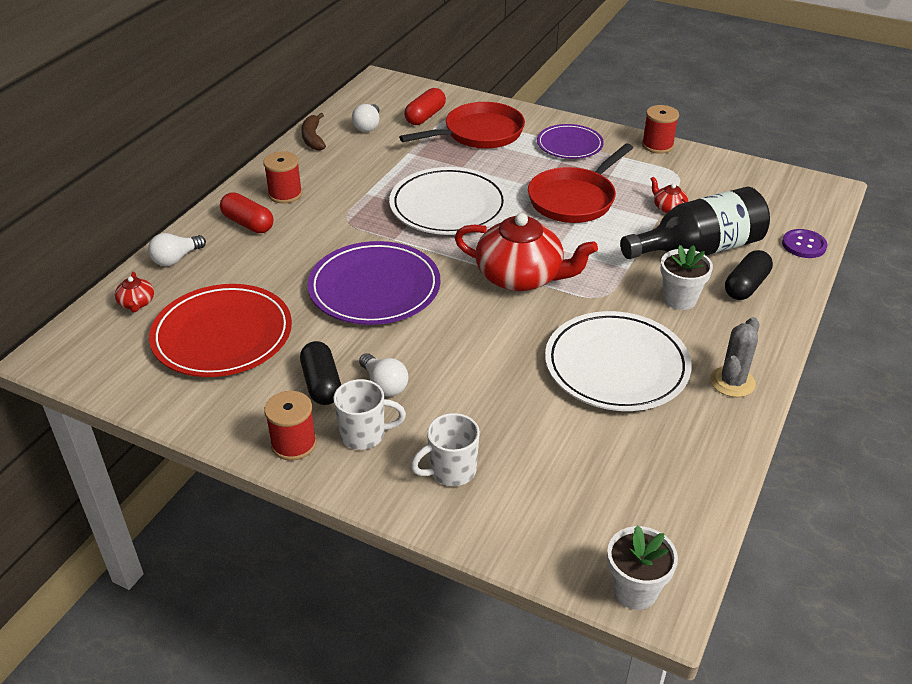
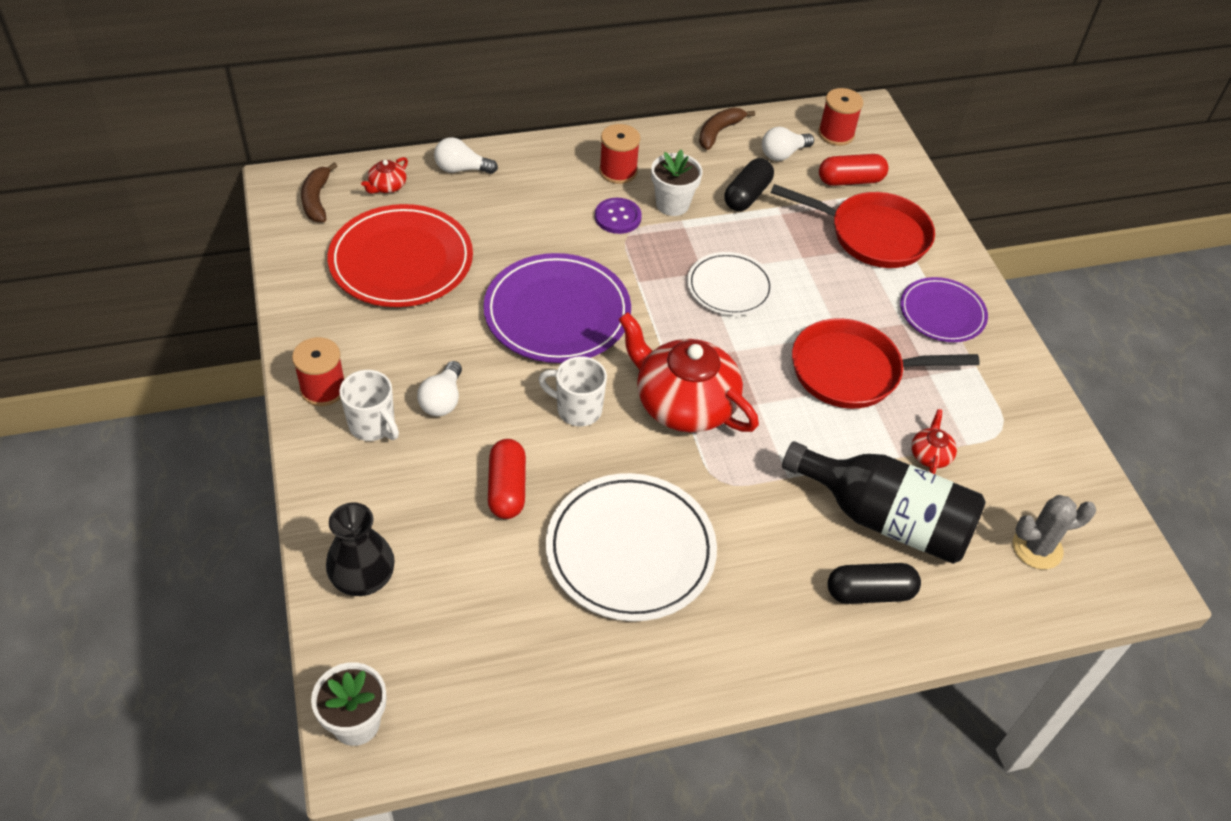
camera: 45 degrees right, 10 degrees up
red capsule [220,192,273,233] -> red capsule moved to [488,439,526,519]
black capsule [300,341,341,405] -> black capsule moved to [724,158,774,211]
white plate [389,167,509,235] -> white plate [687,252,774,316], size x0.61
white mug [411,413,480,486] -> white mug moved to [539,356,607,426]
red teapot [454,213,598,291] -> red teapot turned 150 degrees clockwise [619,312,759,432]
red spool [642,105,679,154] -> red spool moved to [818,88,863,146]
white flower pot [660,245,713,310] -> white flower pot moved to [651,149,703,216]
grey cactus [710,317,759,397] -> grey cactus moved to [1013,495,1096,569]
purple button [782,229,827,258] -> purple button moved to [595,198,642,234]
none -> brown banana [301,162,337,223]
none -> black vase [326,502,395,596]

